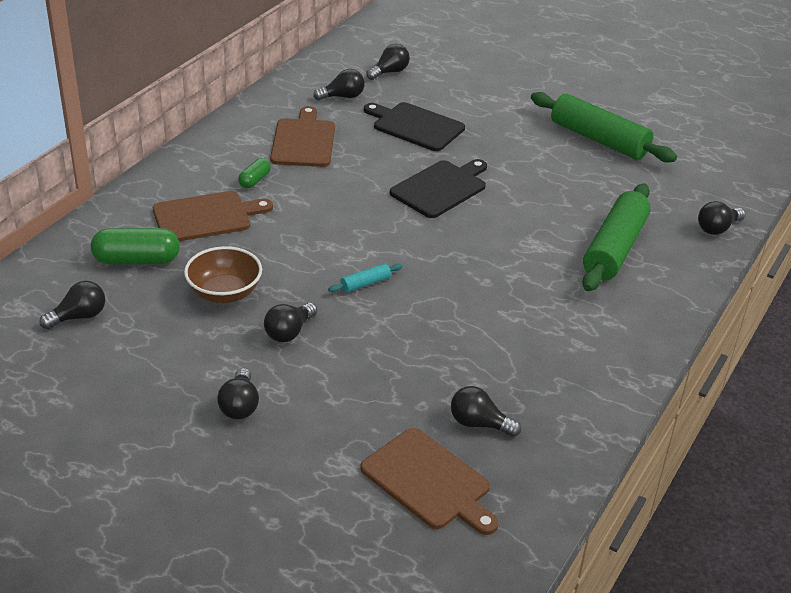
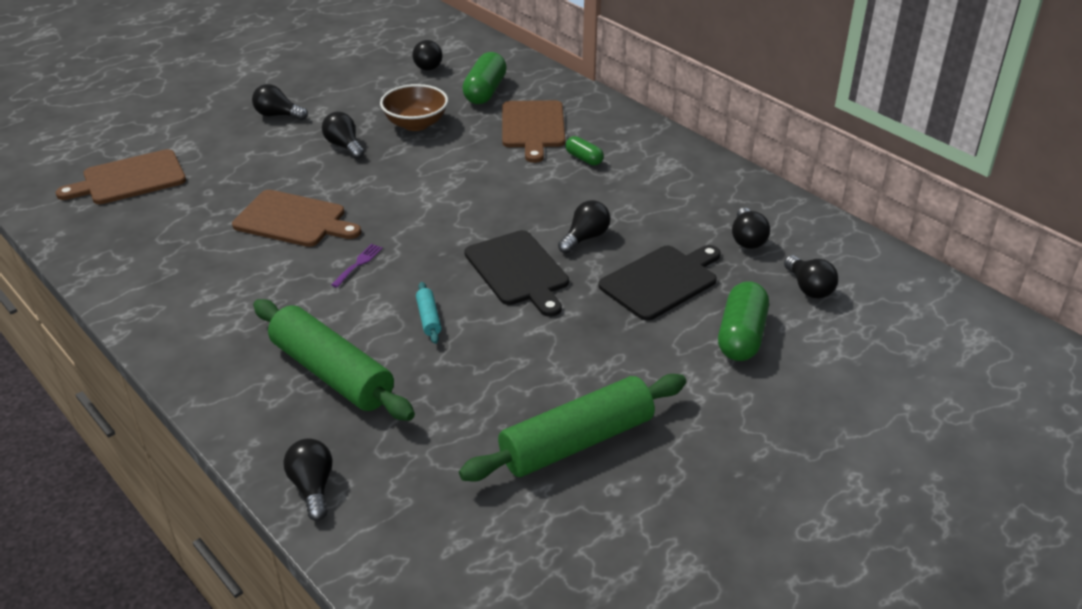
camera: 110 degrees right, 0 degrees up
brown cutting board [270,106,335,167] -> brown cutting board moved to [232,190,361,247]
turquoise rolling pin [328,263,402,292] -> turquoise rolling pin moved to [416,282,442,344]
black light bulb [451,386,521,437] -> black light bulb moved to [558,200,610,254]
none -> purple fork [331,244,383,288]
none -> green capsule [718,281,769,361]

